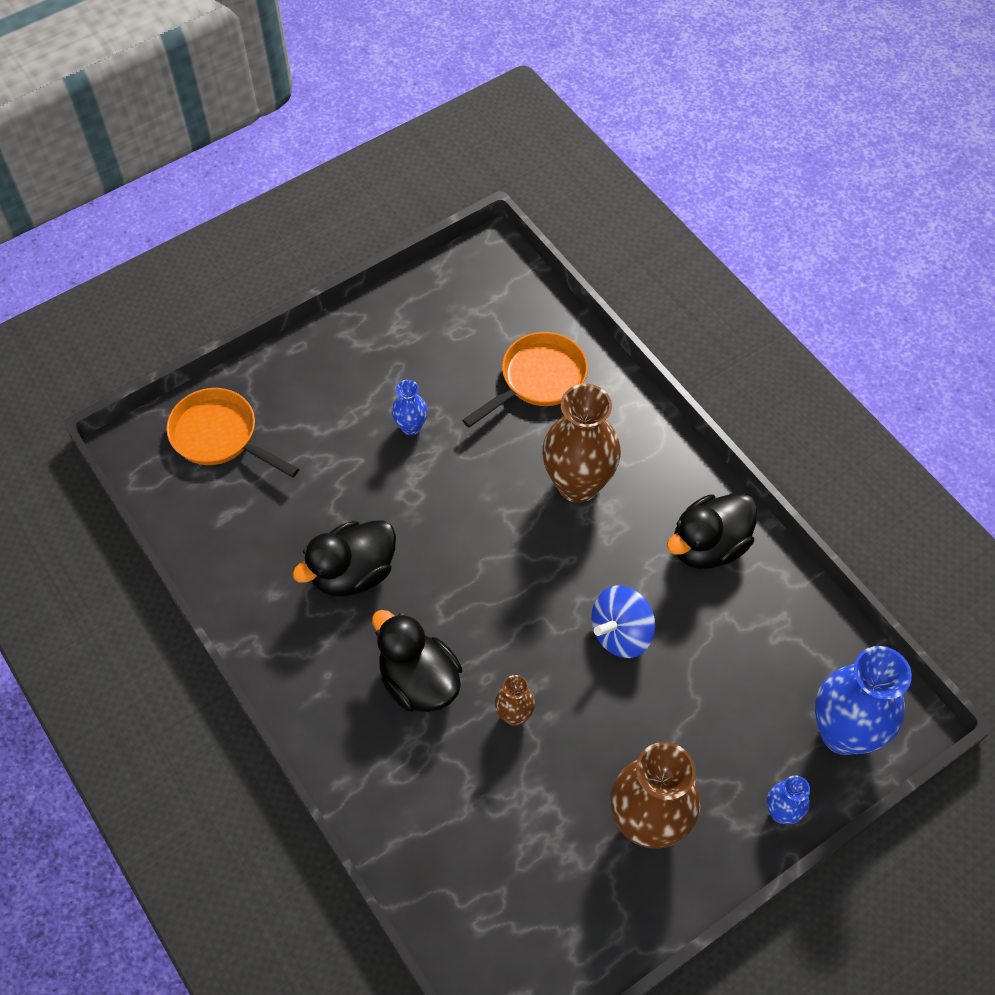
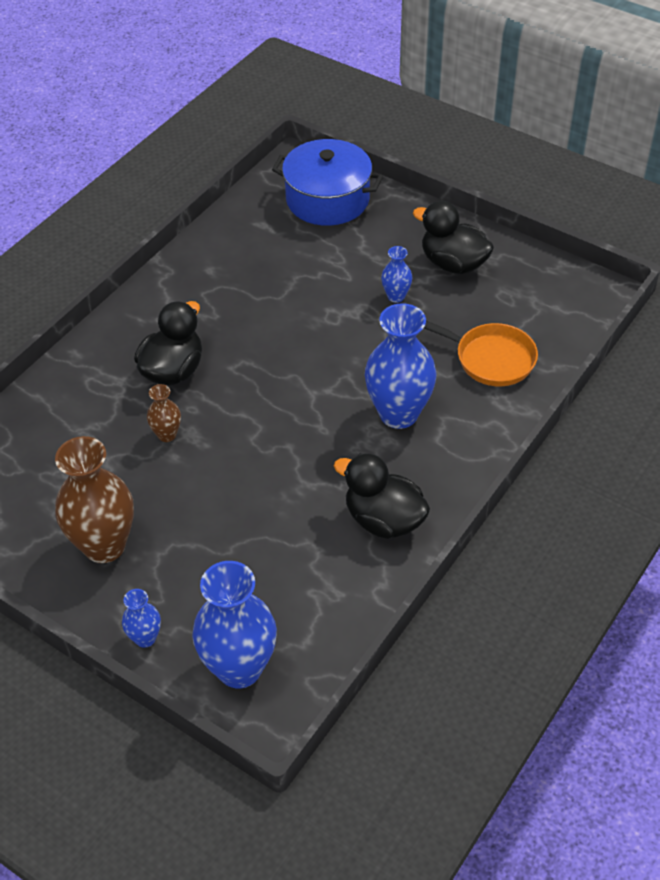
camera: 70 degrees right, 10 degrees down
orange pan [166,388,299,478] -> blue pot [272,139,383,226]
black duck [293,520,396,597] -> black duck moved to [413,201,494,274]
brown vase [542,384,621,503] -> blue vase [365,303,436,429]
blue spinning top [591,585,655,658] -> none

